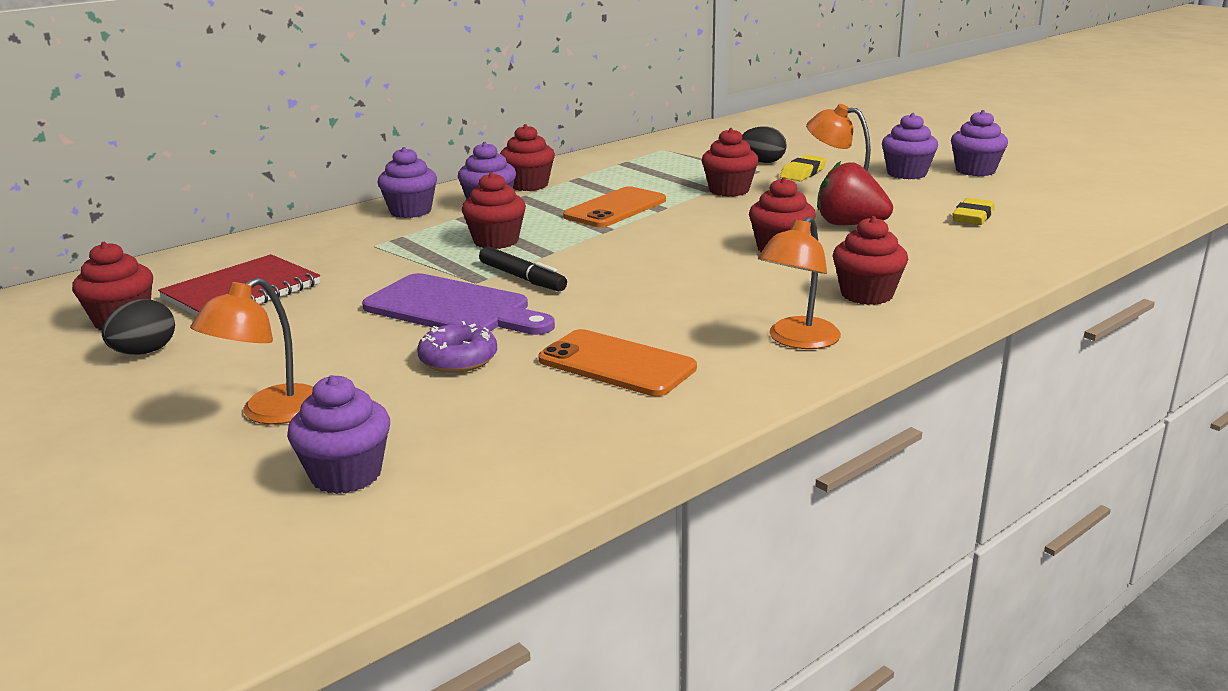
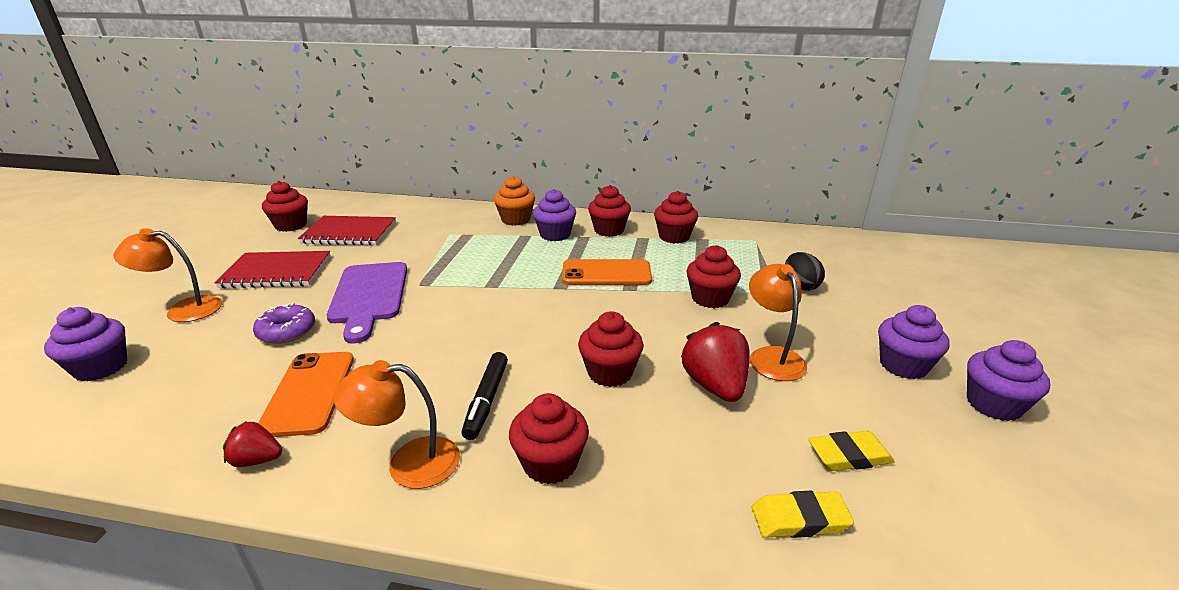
camera: 50 degrees right, 5 degrees up
black egg [102,299,175,355] -> none
purple cupcake [378,147,437,218] -> orange cupcake [494,176,535,226]
red cupcake [462,172,526,249] -> red cupcake moved to [654,191,698,244]
black marker [479,246,567,291] -> black marker moved to [461,352,508,440]
yellow eraser [780,155,827,181] -> yellow eraser moved to [752,491,854,538]
none -> red notebook [215,251,330,288]
none -> red strawberry [223,422,282,467]

